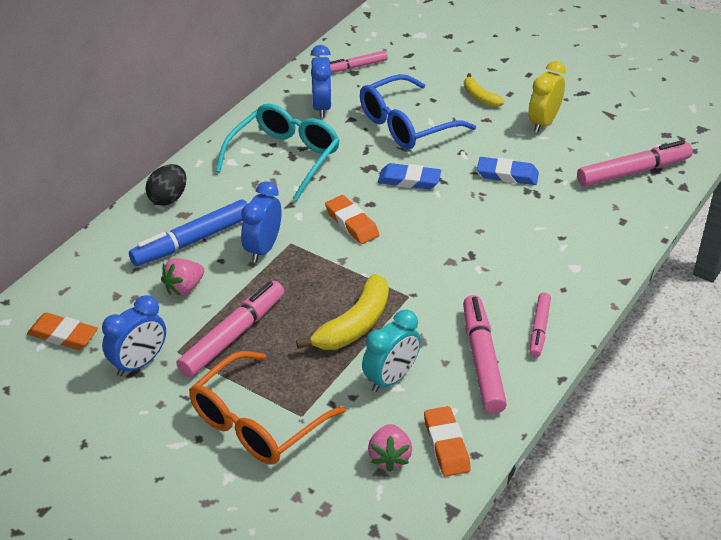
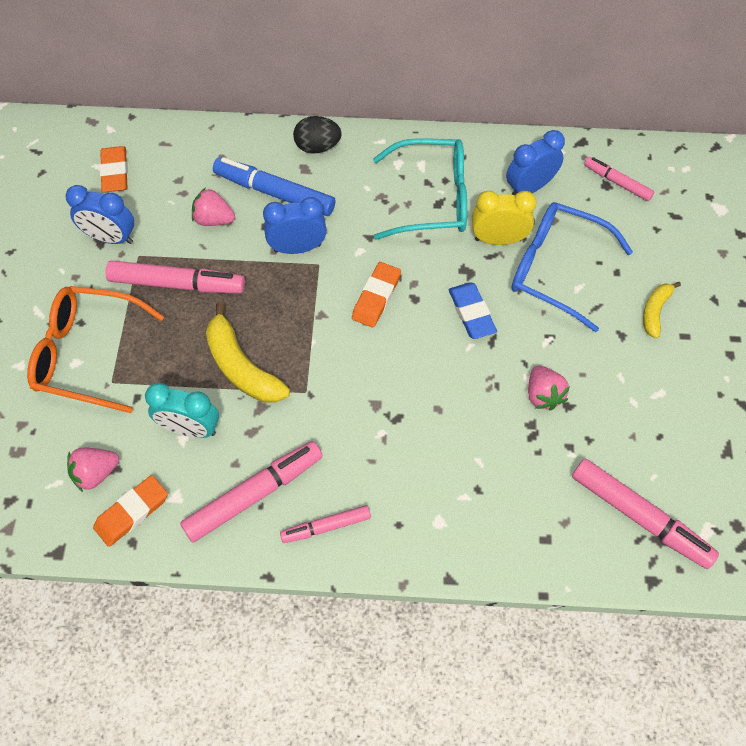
camera: 60 degrees right, 20 degrees up
yellow banana [296,274,389,350] -> yellow banana turned 45 degrees clockwise [206,302,290,403]
blue eraser [477,157,539,185] -> pink strawberry [528,366,570,411]
yellow clock [528,61,566,132] -> yellow clock moved to [472,191,537,245]

